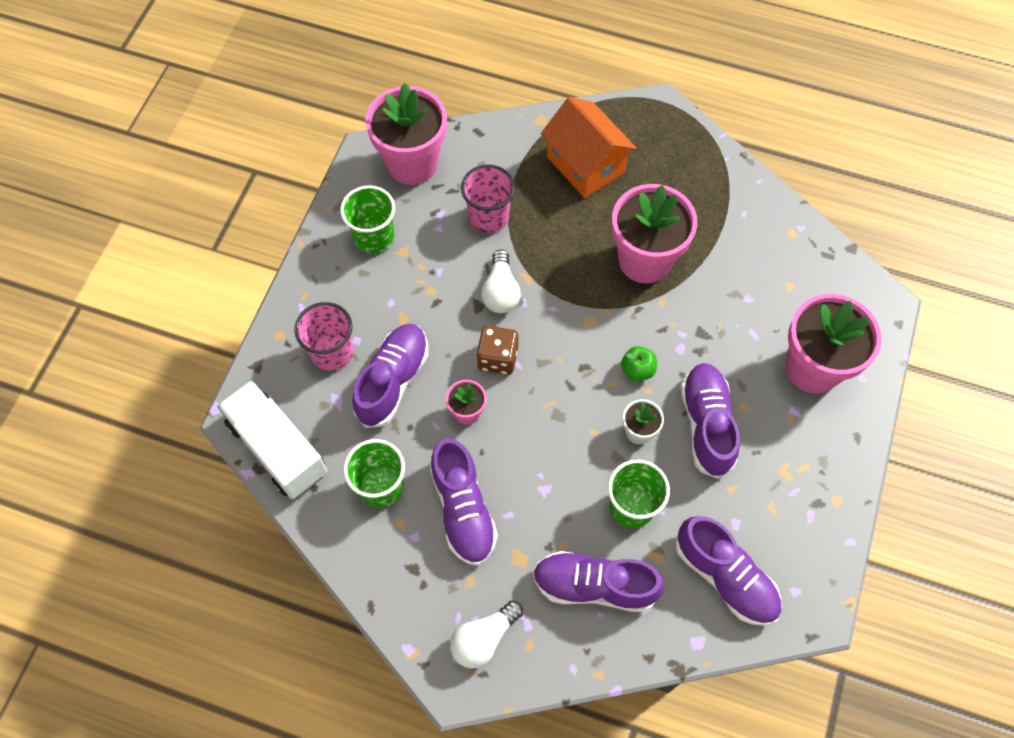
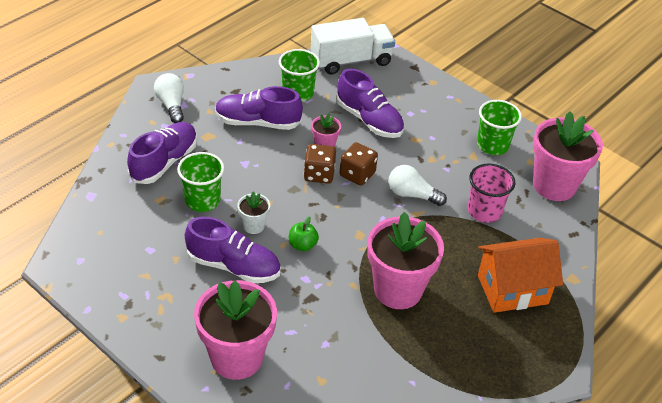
camera: 110 degrees right, 20 degrees down
pink cup [294,302,354,371] -> none
purple shoe [675,516,781,626] -> none
none -> brown dice [304,144,336,184]

